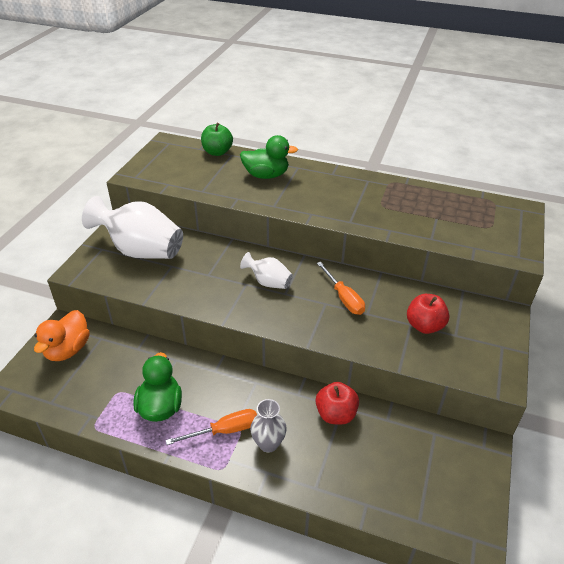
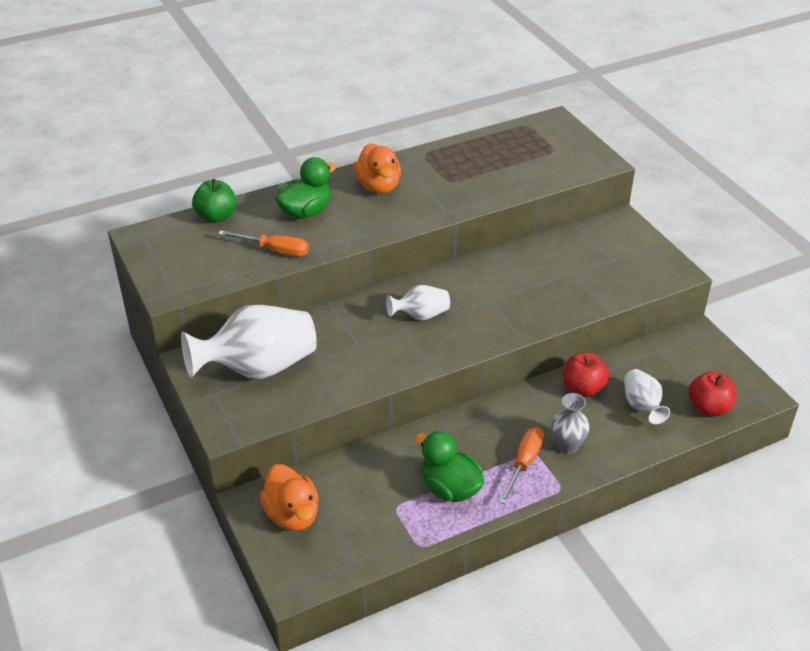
camera: 45 degrees left, 0 degrees up
orange screwdriver [317,262,365,315] -> orange screwdriver moved to [218,230,309,257]
red apple [407,294,450,334] -> red apple moved to [689,371,736,416]
none -> orange duck [354,143,401,194]
none -> white vase [624,369,670,424]

